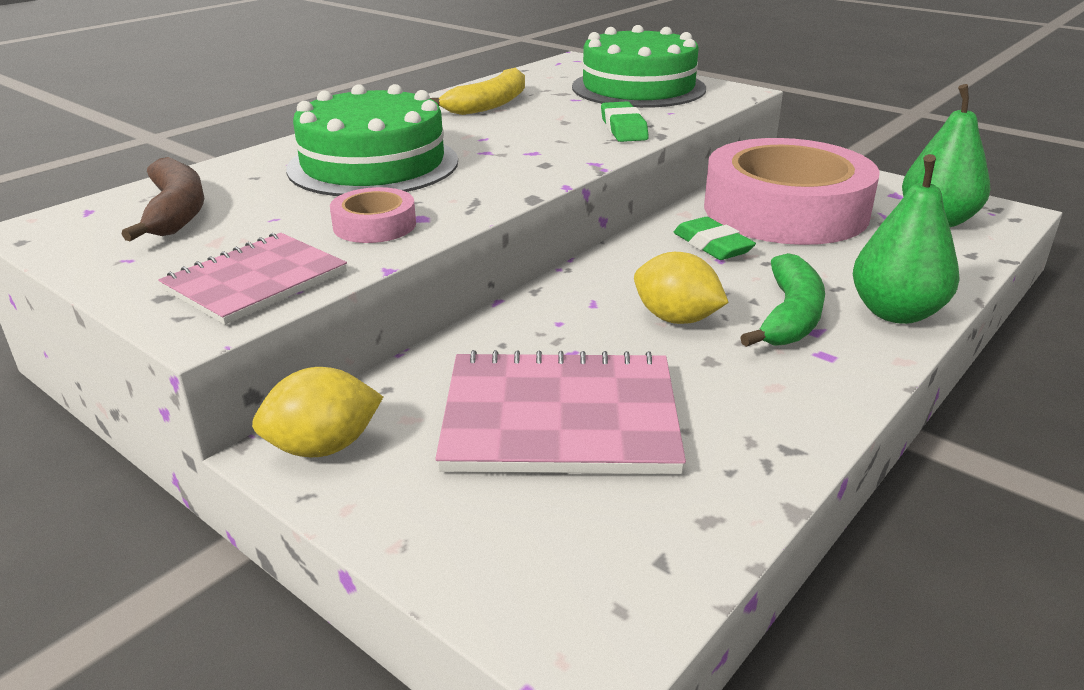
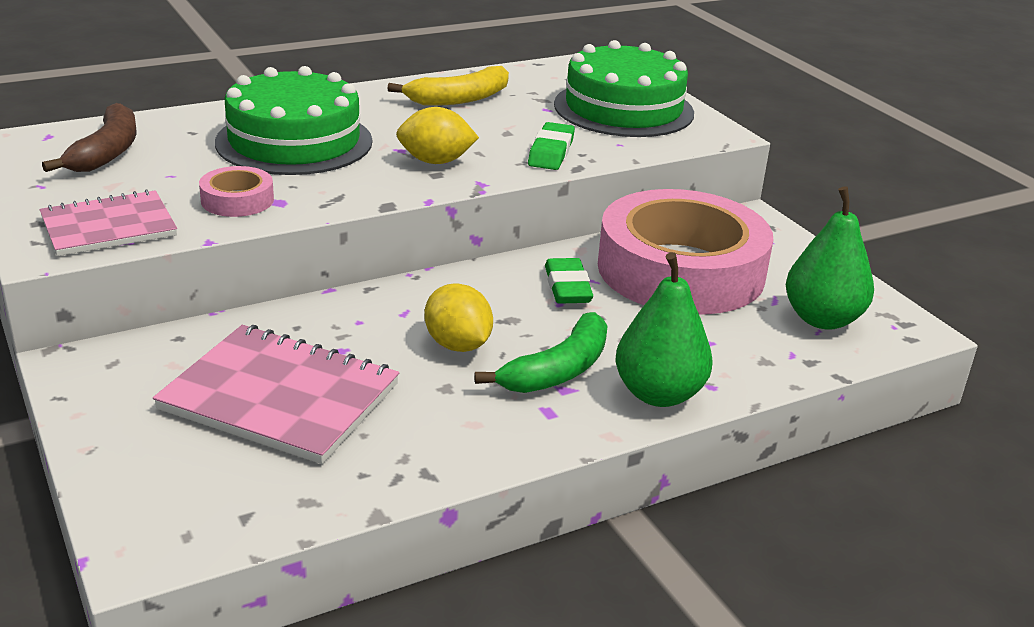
camera: 20 degrees right, 0 degrees up
yellow lemon [252,367,383,457] -> yellow lemon moved to [396,107,479,164]

